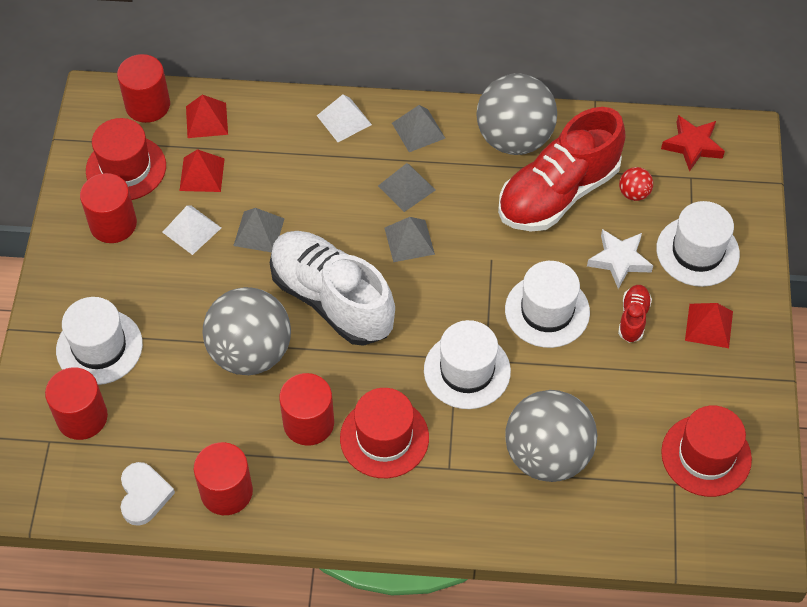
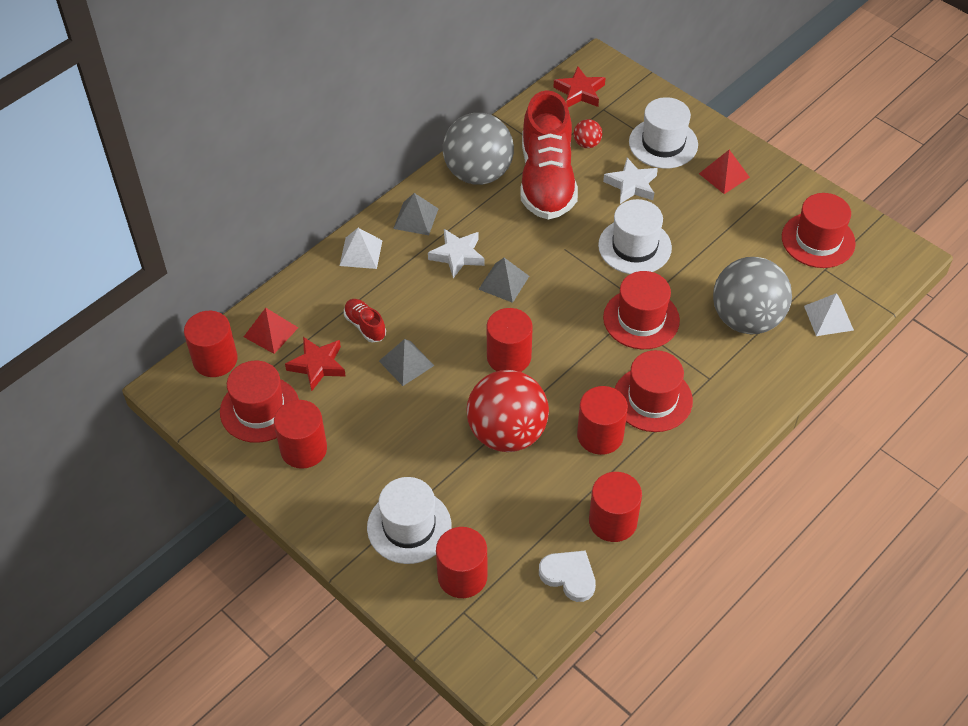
camera: 50 degrees left, 5 degrees down
white pyramid [162,206,221,255] -> white pyramid moved to [804,293,854,336]
red pyramid [179,149,225,192] -> red star [285,337,346,391]
grey ball [203,287,291,375] -> red ball [467,370,549,452]
white shoe [270,231,395,346] -> red cylinder [487,308,533,372]
grey pyramid [378,163,435,212] -> white star [428,229,485,278]
white hat [424,320,511,409] -> red hat [603,271,680,349]
red shoe [618,285,652,343] -> red shoe moved to [344,299,386,343]

